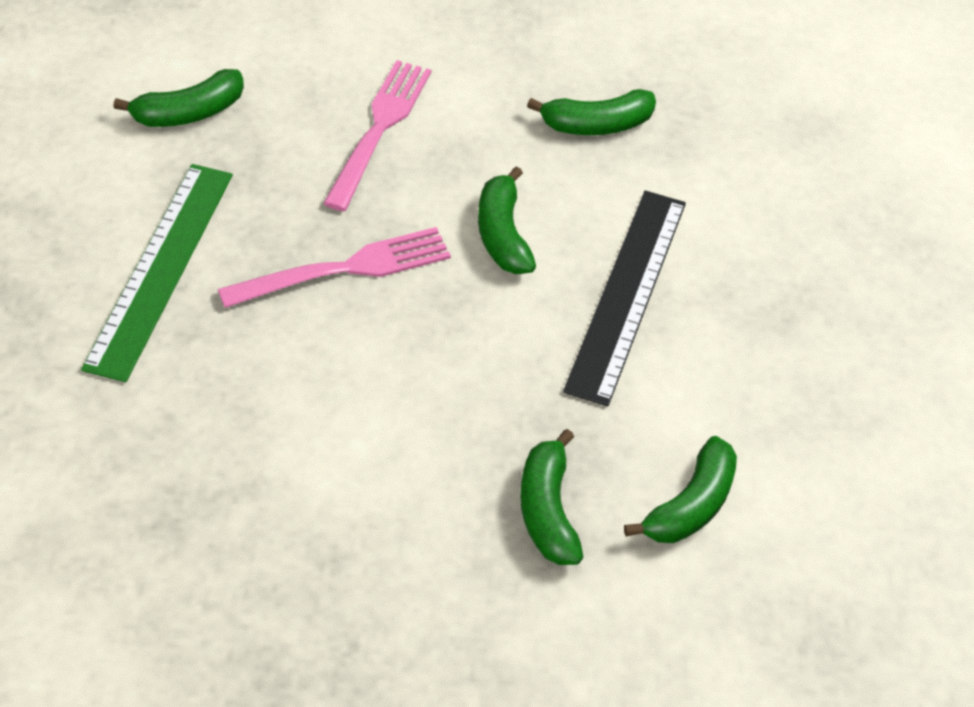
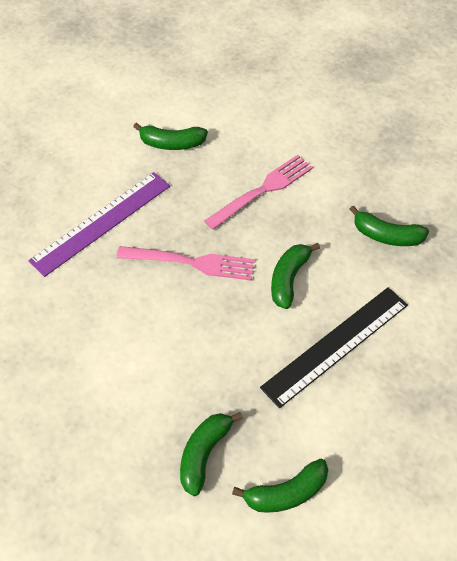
camera: 35 degrees right, 5 degrees up
green ruler [81,164,233,382] -> purple ruler [28,172,170,277]

